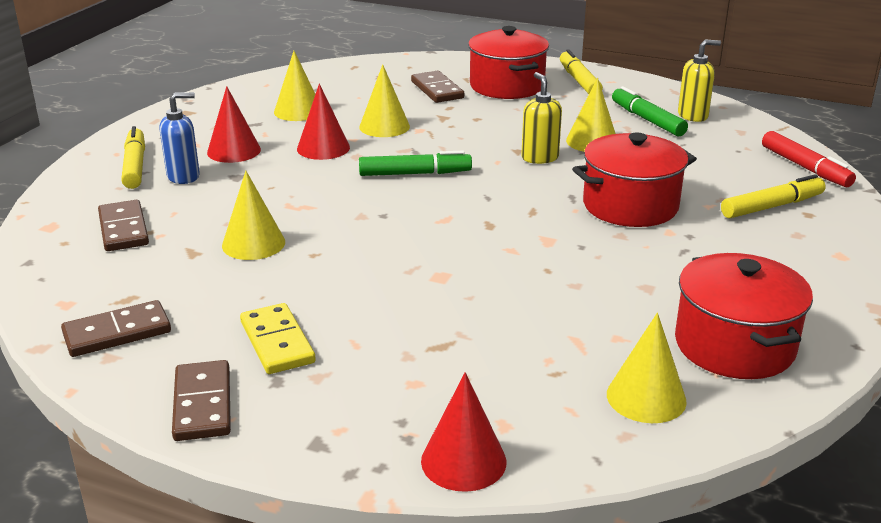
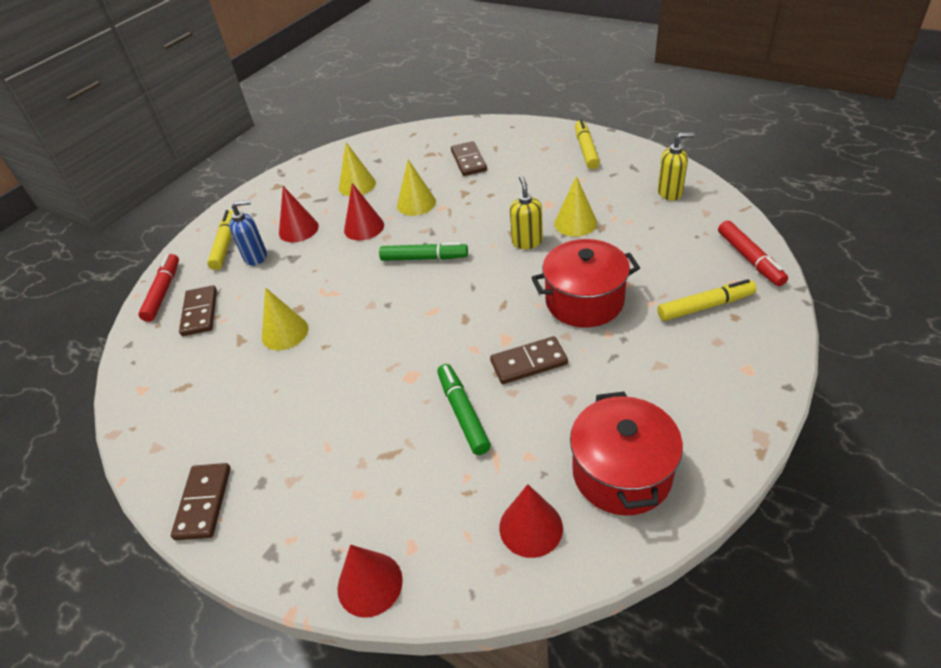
camera: 15 degrees right, 15 degrees up
brown domino [61,300,171,357] -> brown domino moved to [490,336,568,384]
yellow domino [240,303,316,374] -> none
red pot [468,26,549,99] -> none
yellow cone [607,313,687,423] -> red cone [499,484,563,558]
green marker [612,86,688,136] -> green marker moved to [437,364,491,455]
none -> red marker [138,254,179,322]

